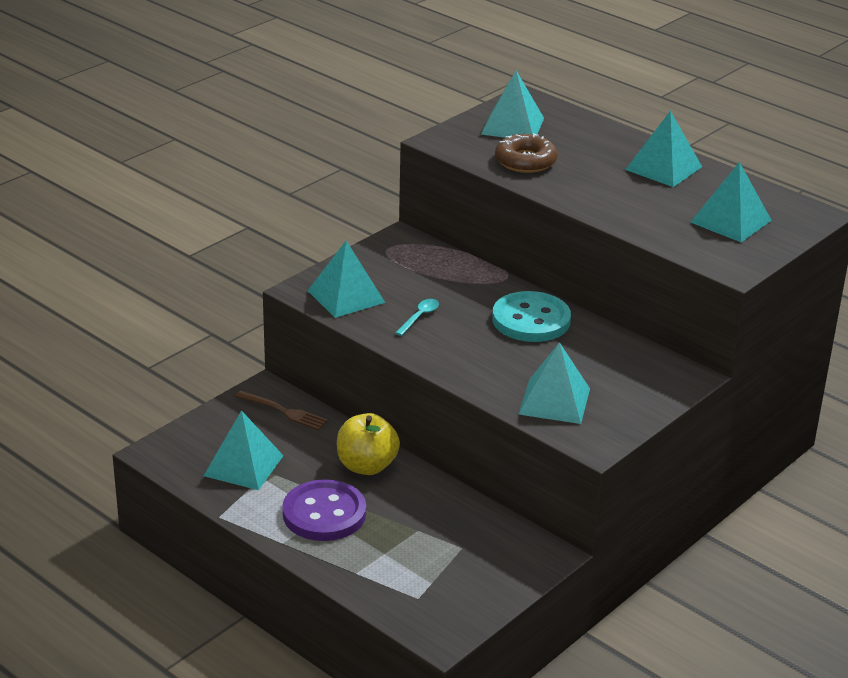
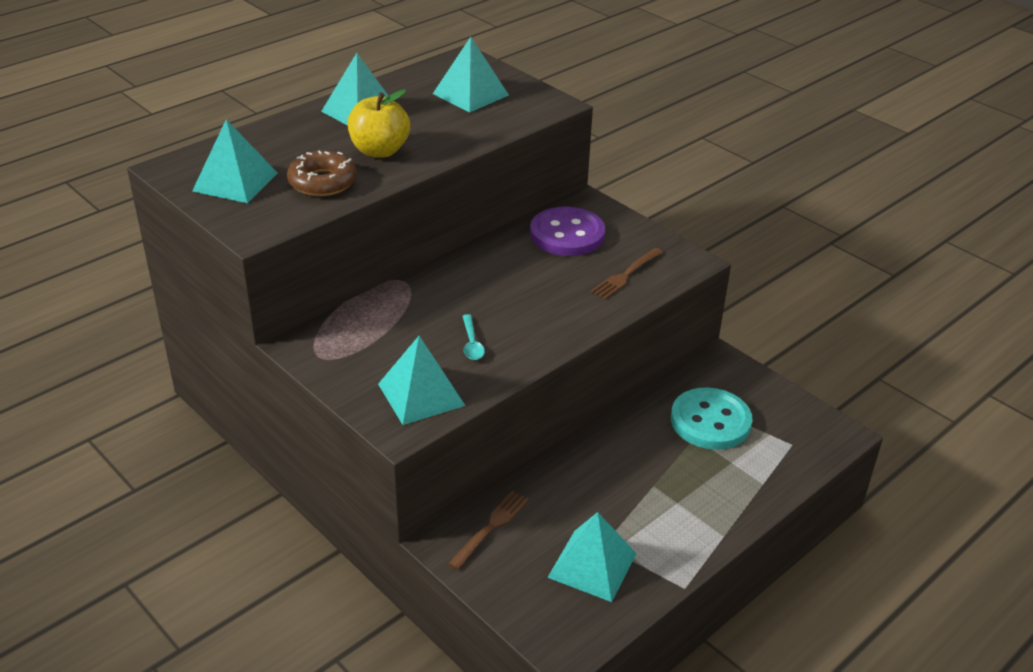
camera: 85 degrees left, 5 degrees up
purple button [282,479,366,541] -> purple button moved to [530,207,605,256]
yellow apple [337,413,400,475] -> yellow apple moved to [348,89,410,158]
turquoise spoon [395,299,439,336] -> turquoise spoon turned 135 degrees counterclockwise [463,314,485,360]
turquoise button [492,291,571,342] -> turquoise button moved to [671,388,752,450]
turquoise pyramid [518,342,590,424] -> brown fork [591,248,663,299]

